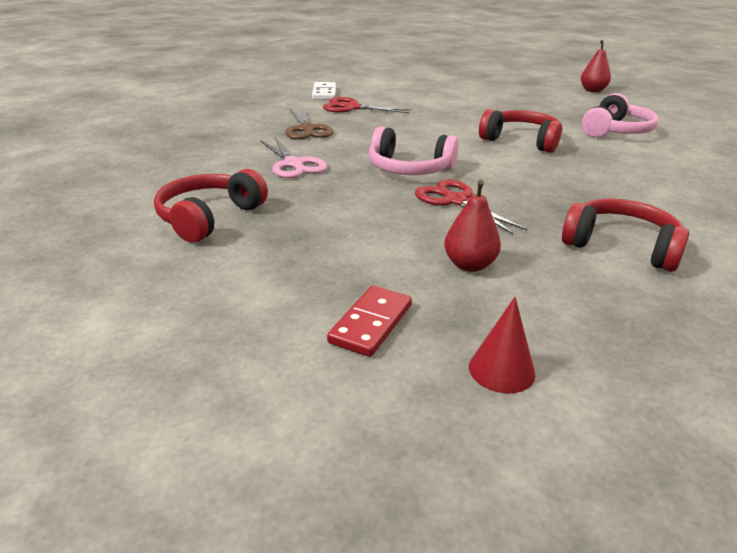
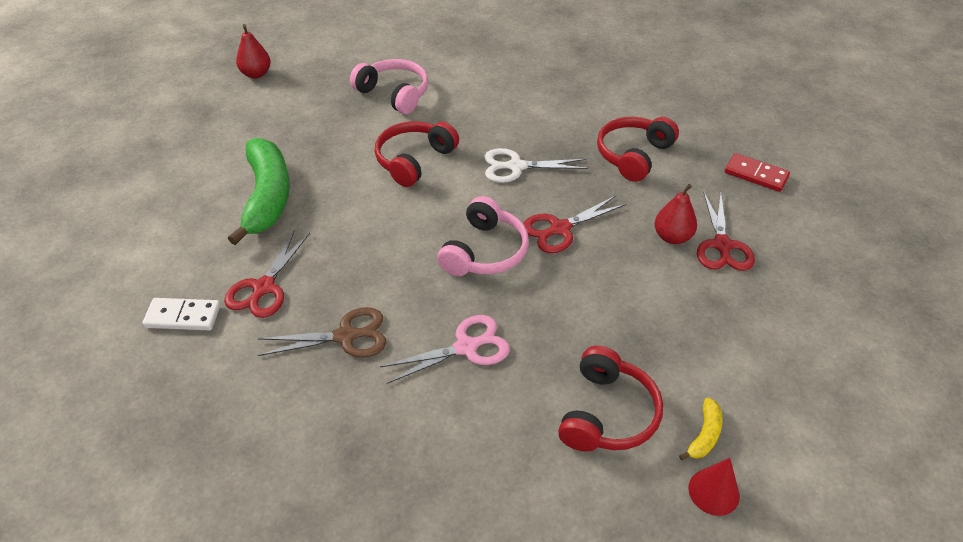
camera: 85 degrees left, 15 degrees up
red headphones [154,169,268,243] -> red headphones turned 105 degrees counterclockwise [558,346,663,452]
red domino [327,286,412,357] -> red domino moved to [725,153,790,192]
red cone [469,297,535,393] -> red cone moved to [688,458,740,516]
none -> green banana [228,138,290,245]
none -> white scissors [484,148,588,183]
none -> yellow banana [679,398,722,460]
none -> red scissors [697,192,755,271]

